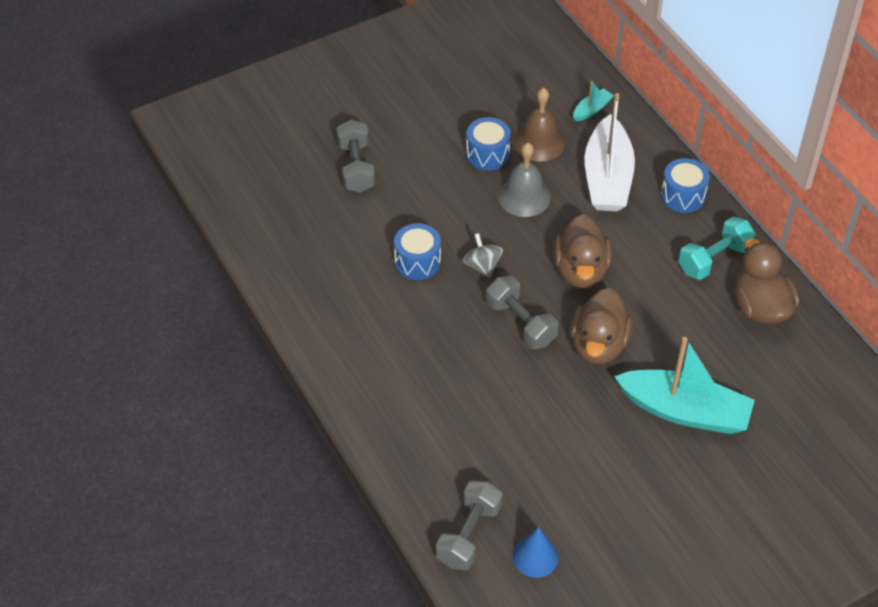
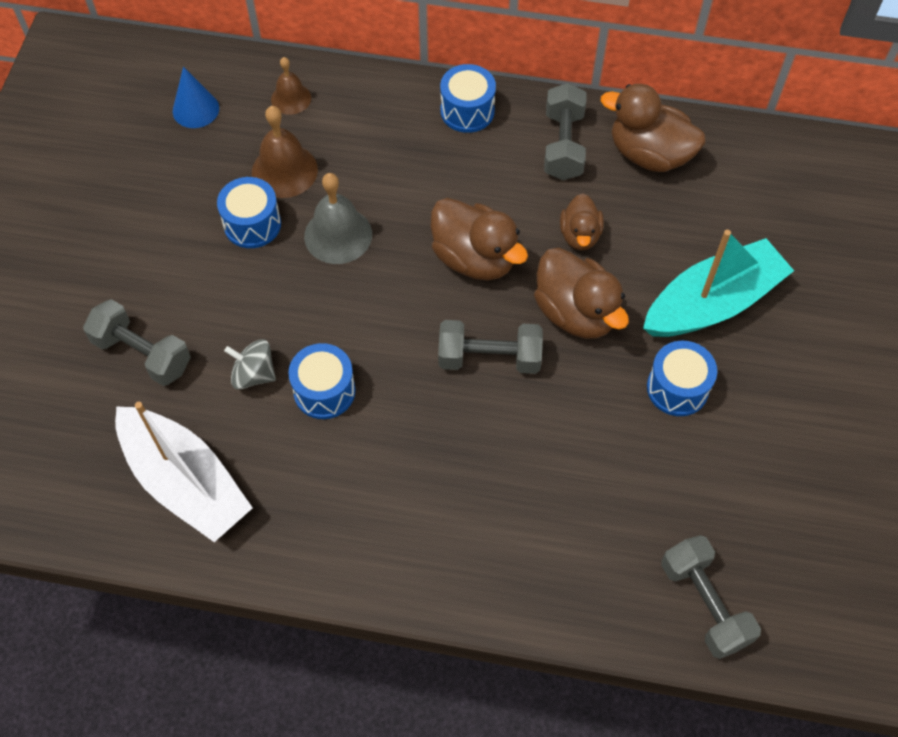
camera: 50 degrees left, 10 degrees up
grey spinning top [462,233,503,278] -> grey spinning top moved to [224,339,276,390]
blue cone [513,527,558,578] -> blue cone moved to [173,66,219,128]
turquoise boat [573,81,614,121] -> brown bell [271,57,311,115]
white boat [585,93,635,211] -> white boat moved to [115,402,253,542]
turquoise dumbbell [678,216,756,280] -> grey dumbbell [544,83,586,180]
none -> brown duck [560,194,604,251]
none -> blue drum [647,341,717,416]

